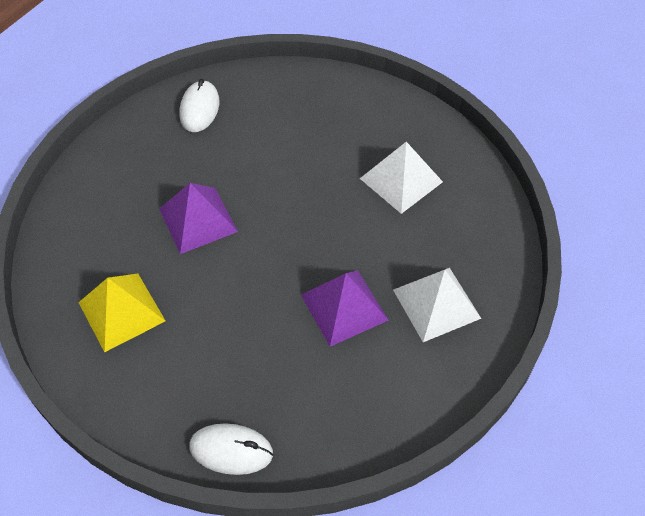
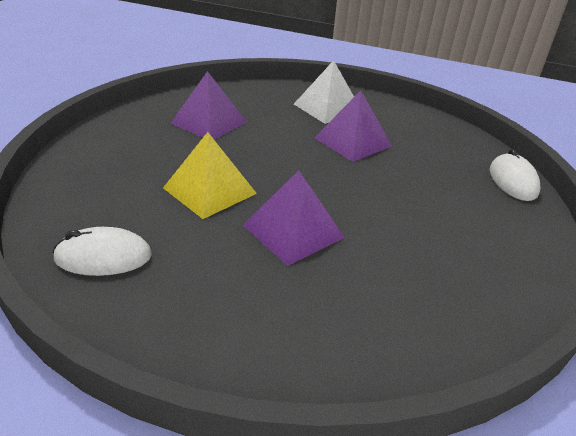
camera: 105 degrees left, 20 degrees down
yellow pyramid [78,274,166,352] -> yellow pyramid moved to [163,132,257,219]
white pyramid [360,142,443,214] -> purple pyramid [170,71,247,139]

